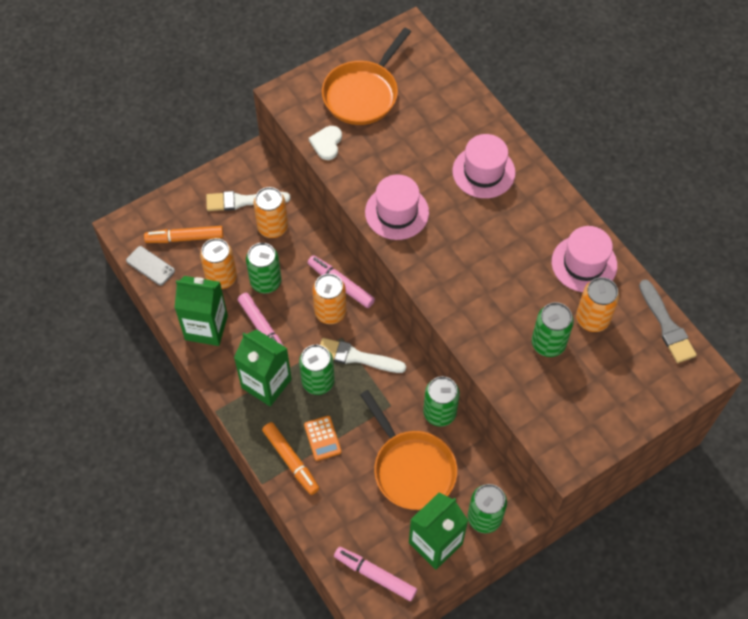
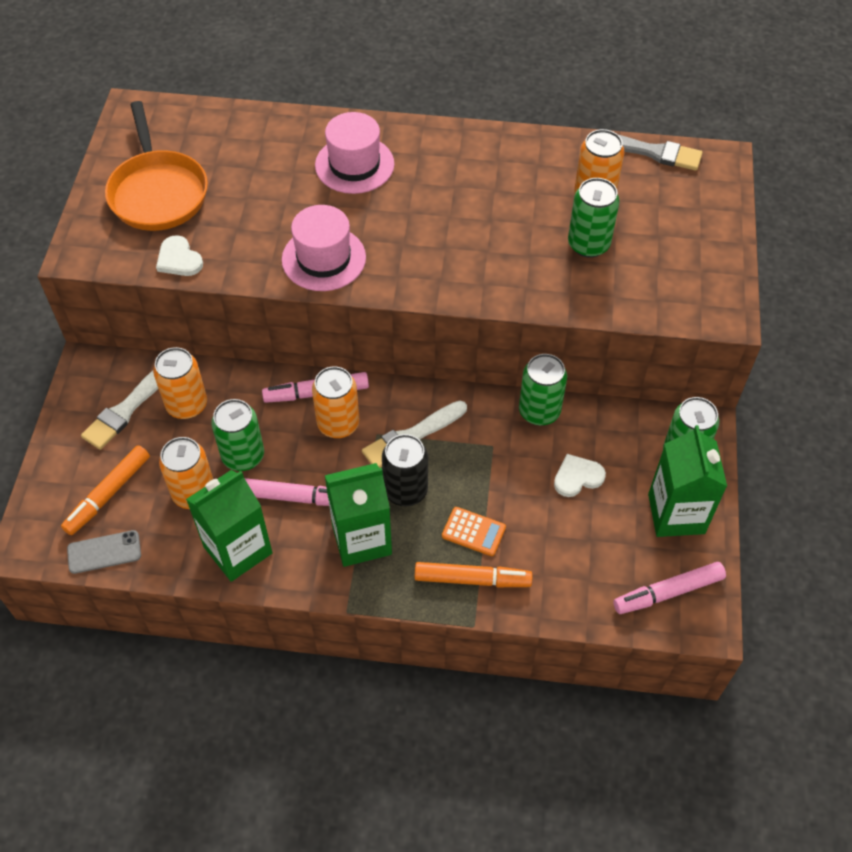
camera: 50 degrees left, 5 degrees down
green can [299,345,335,395] -> black can [382,434,428,507]
orange pan [360,390,457,510] -> white heart [554,454,606,497]
pink hat [552,226,617,292] -> none

